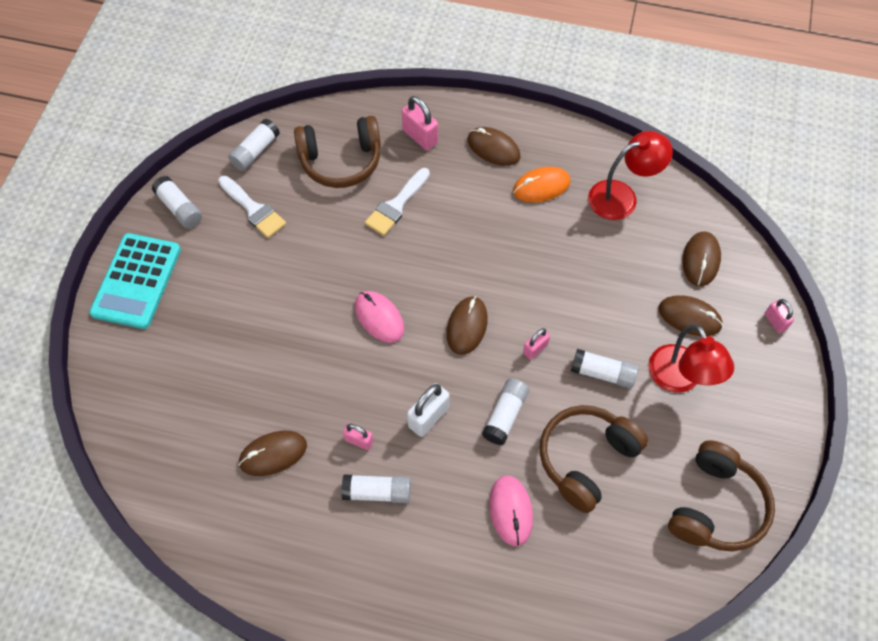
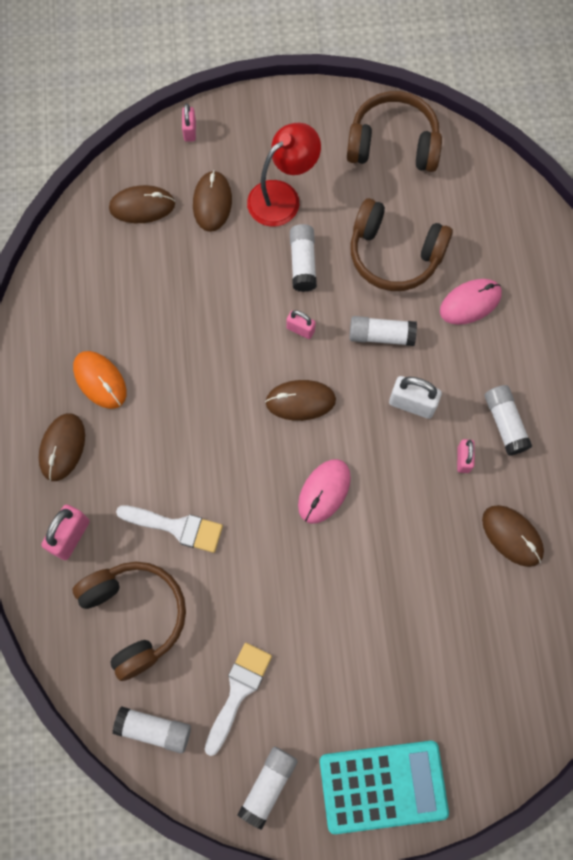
camera: 110 degrees left, 10 degrees up
red lamp [588,131,673,220] -> none
pink padlock [765,299,794,333] -> pink padlock turned 45 degrees counterclockwise [182,103,196,142]

